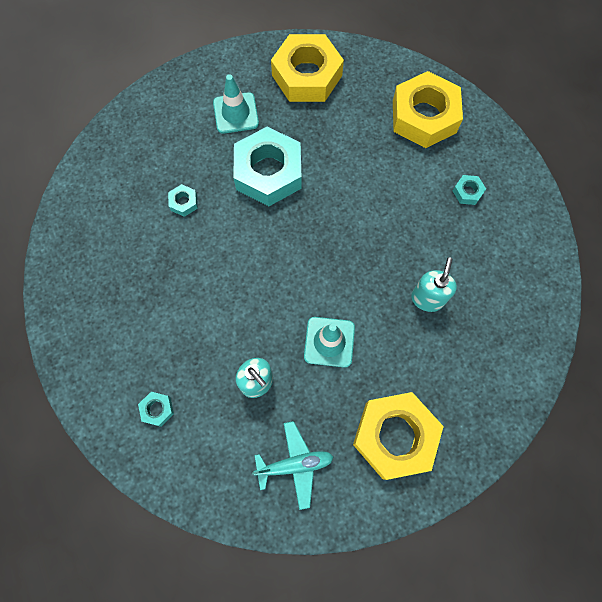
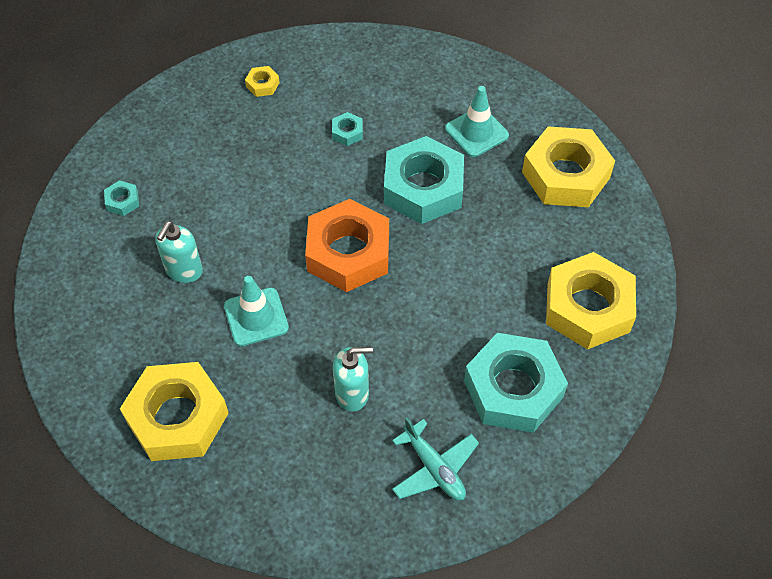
camera: 65 degrees right, 15 degrees down
turquoise plane [252,421,333,510] -> turquoise plane moved to [392,417,479,501]
turquoise nut [453,175,486,205] -> turquoise nut [464,333,568,433], size x2.46
none -> yellow nut [245,66,280,97]
none -> orange nut [305,199,389,292]

